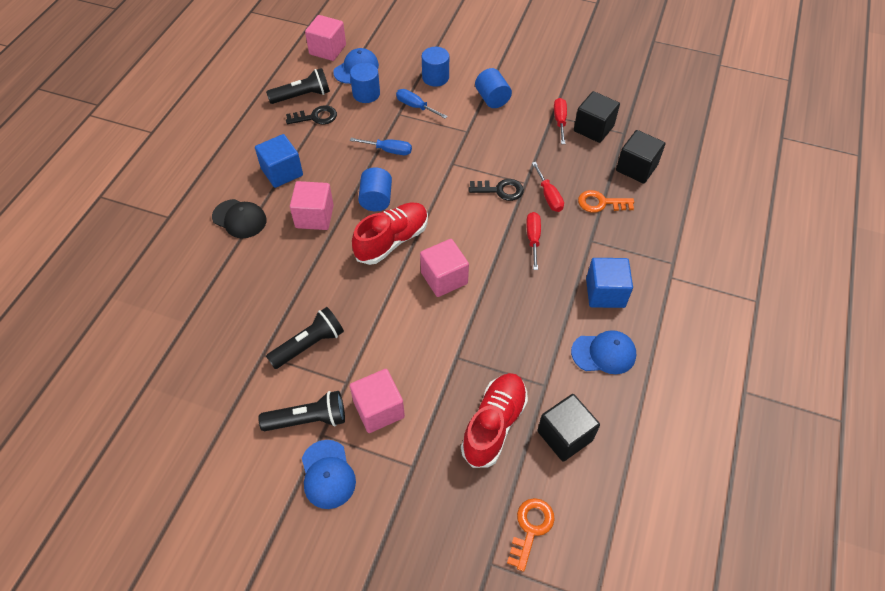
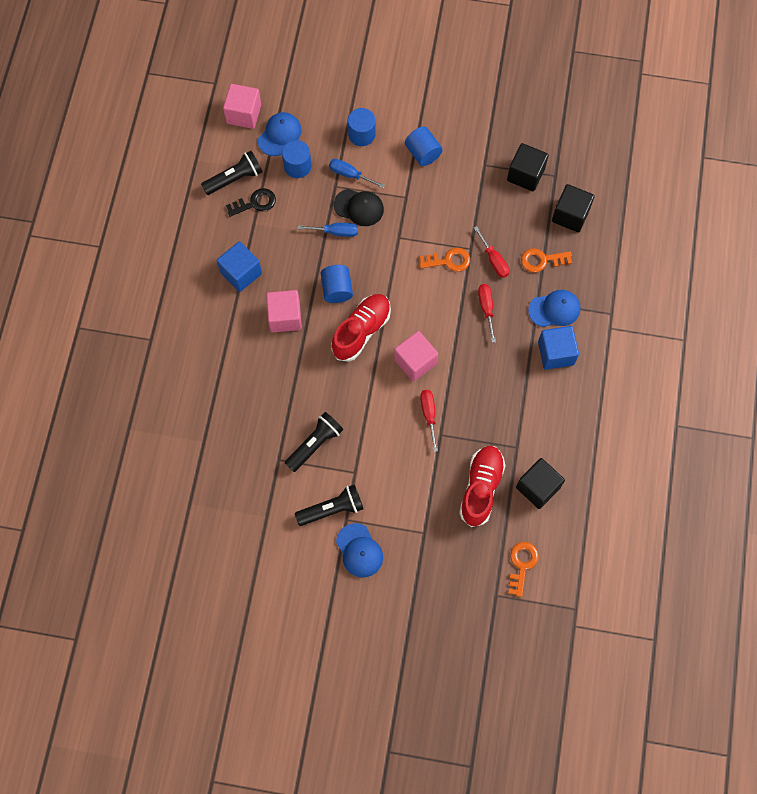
camera: 10 degrees left, 15 degrees up
black cap [212,199,267,238] -> black cap moved to [334,189,384,226]
pink cube [350,369,405,433] -> none
black key [469,179,524,201] -> orange key [419,248,470,272]
red screwdriver [554,98,567,144] -> red screwdriver moved to [420,390,438,452]
blue cap [571,330,636,374] -> blue cap moved to [528,290,581,327]

